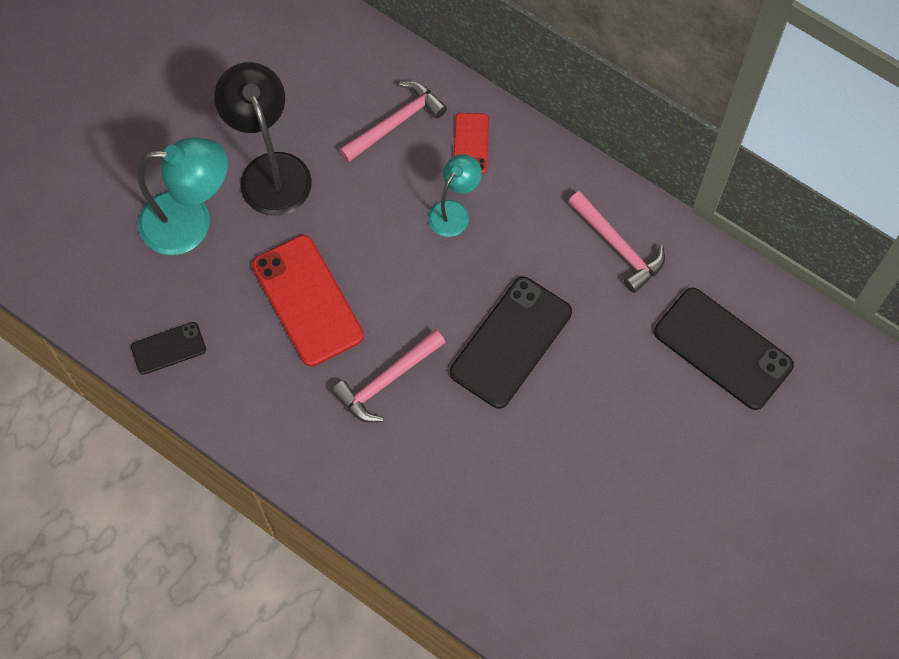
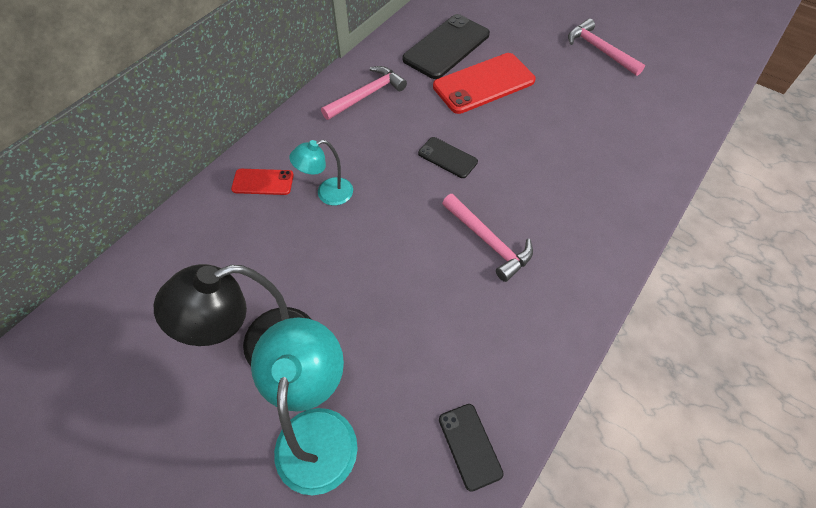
camera: 90 degrees left, 10 degrees down
red phone [252,235,364,367] -> red phone moved to [433,53,536,114]
pink hammer [339,81,447,163] -> pink hammer moved to [568,19,645,76]
turquoise lamp [428,154,482,237] -> turquoise lamp turned 60 degrees counterclockwise [289,140,353,205]
black phone [450,277,572,409] -> black phone [418,137,478,178], size x0.53

